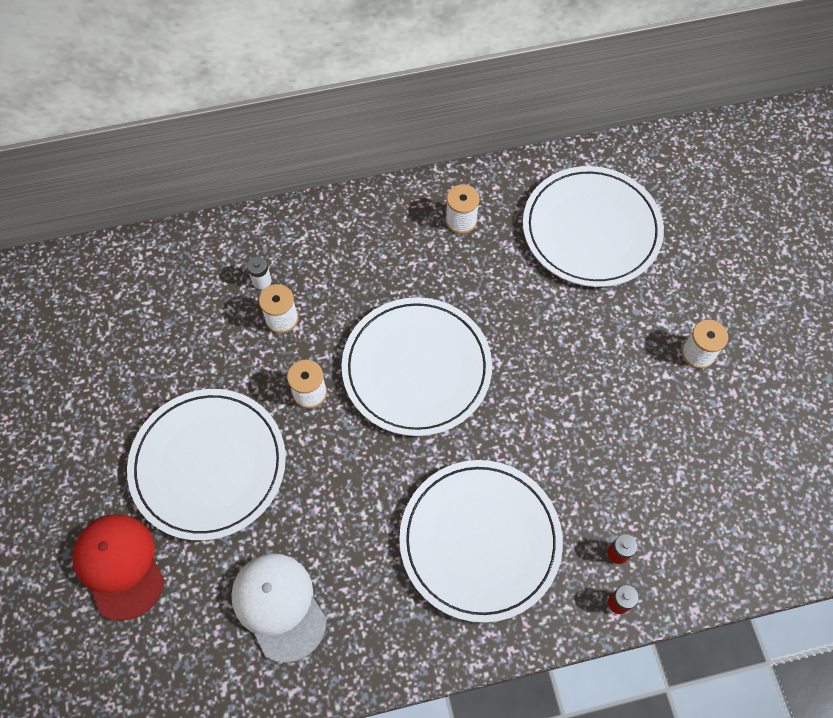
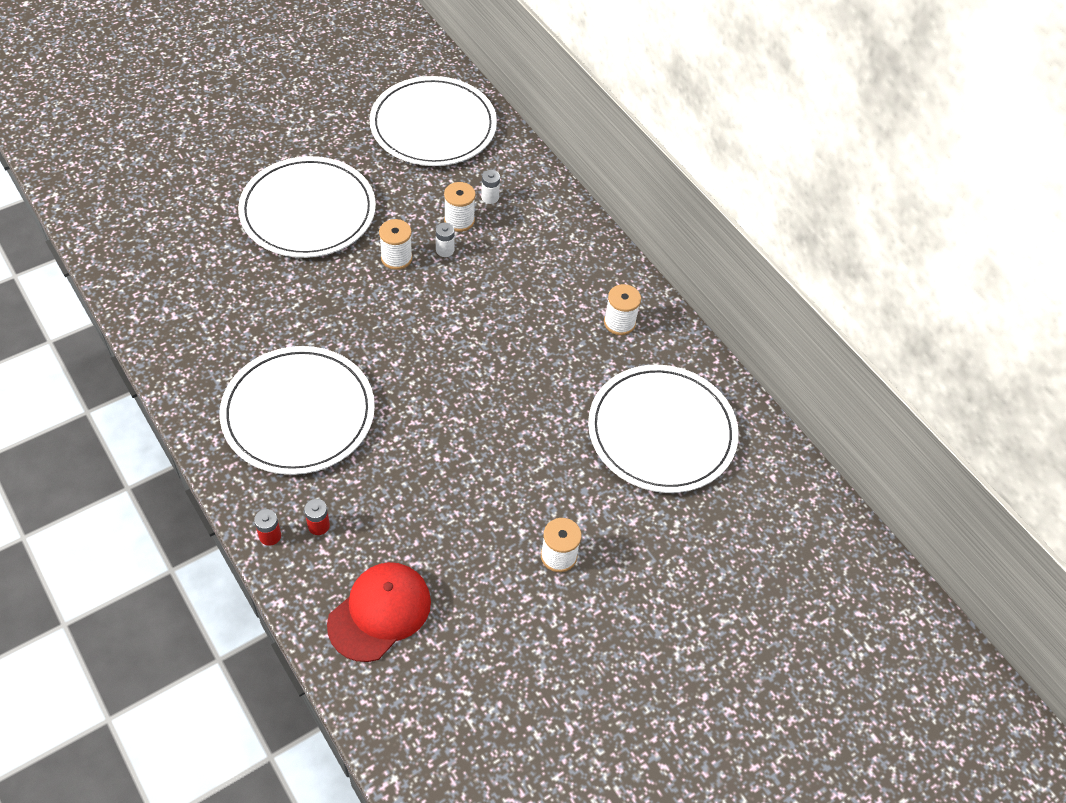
camera: 65 degrees right, 10 degrees down
red cap [73,514,165,621] -> red cap moved to [327,562,431,662]
white cap [231,553,327,663] -> none
white plate [342,297,492,436] -> white plate moved to [370,76,497,166]
none -> white battery [436,223,455,257]

